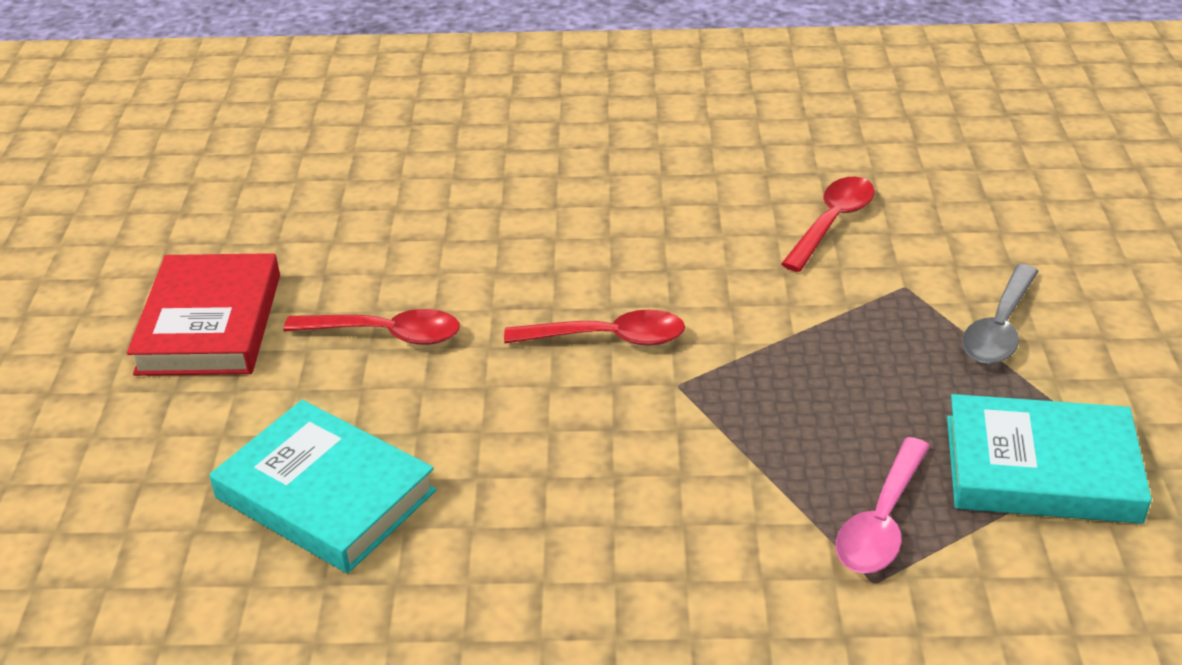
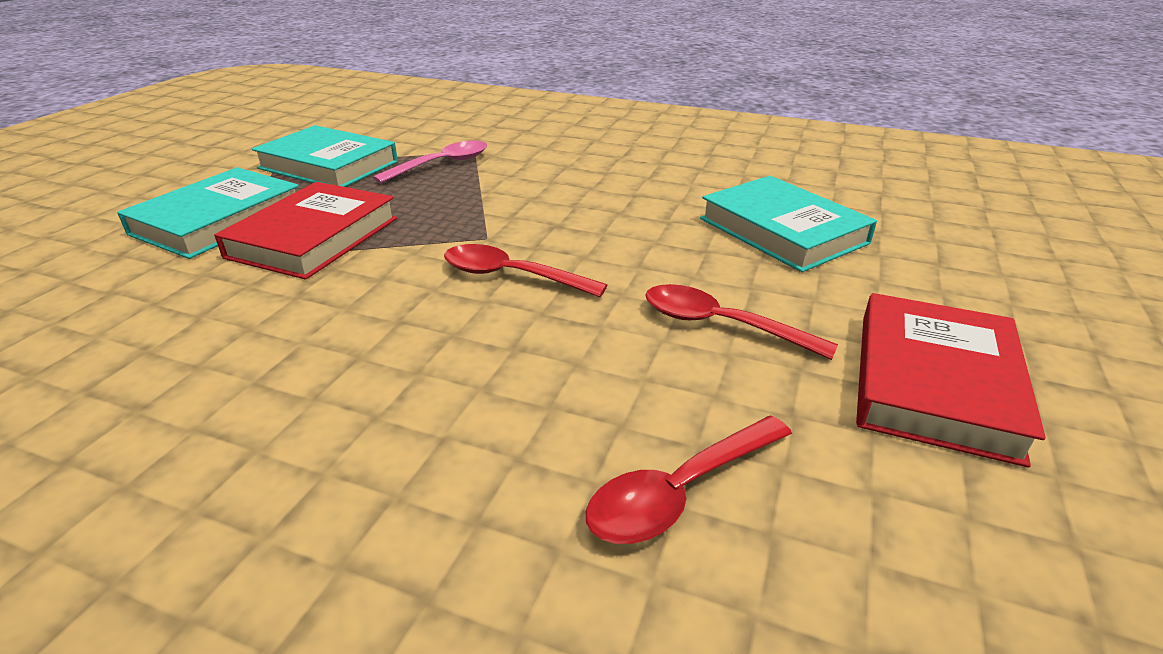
camera: 160 degrees left, 5 degrees down
red spoon [781,177,875,272] -> red spoon moved to [586,415,792,544]
grey spoon [962,264,1039,364] -> turquoise book [117,167,299,259]
none -> red book [214,182,397,280]

